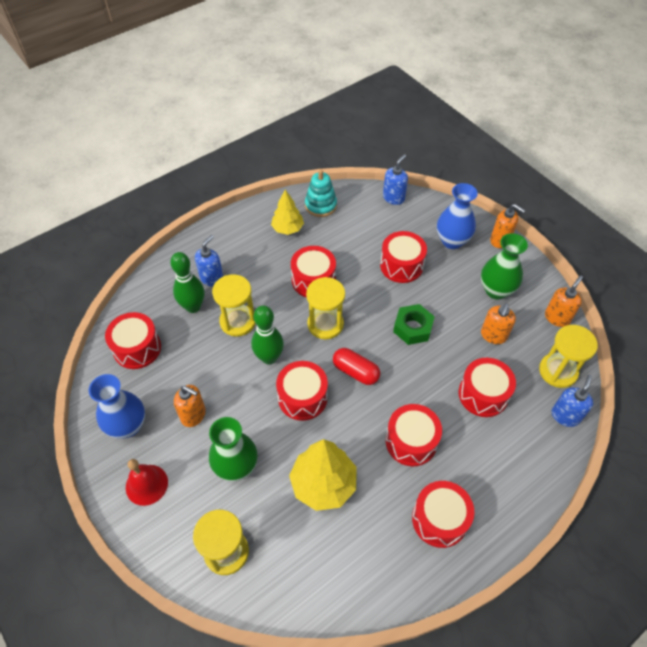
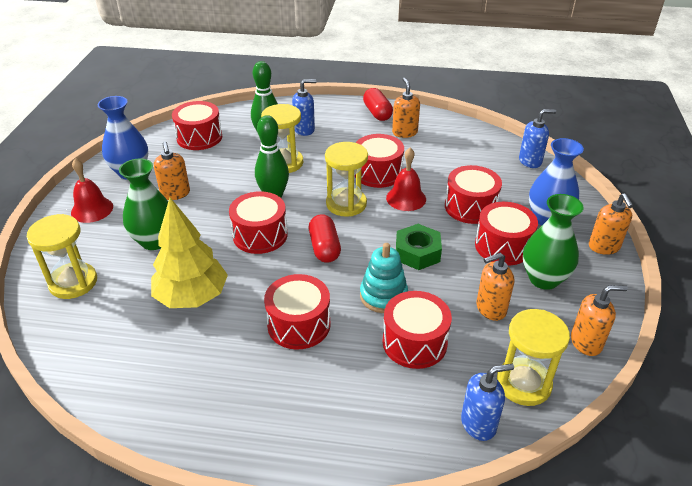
camera: 45 degrees right, 15 degrees down
yellow tree [271,190,304,235] -> orange soap dispenser [392,78,420,138]
turquoise stacking toy [305,170,337,217] -> turquoise stacking toy moved to [360,243,408,313]
red drum [412,481,475,548] -> red drum moved to [475,202,538,265]
none -> red capsule [363,88,393,121]
none -> red bell [386,148,426,211]

